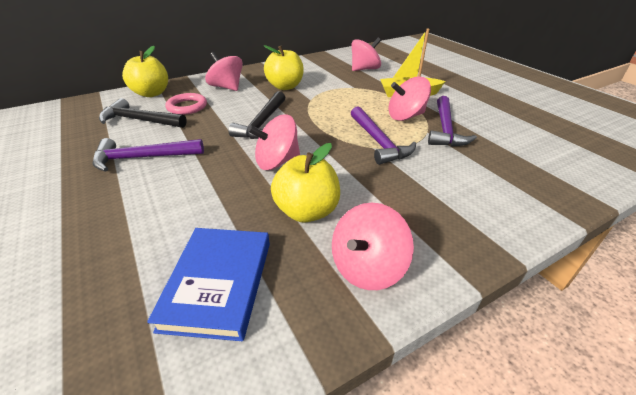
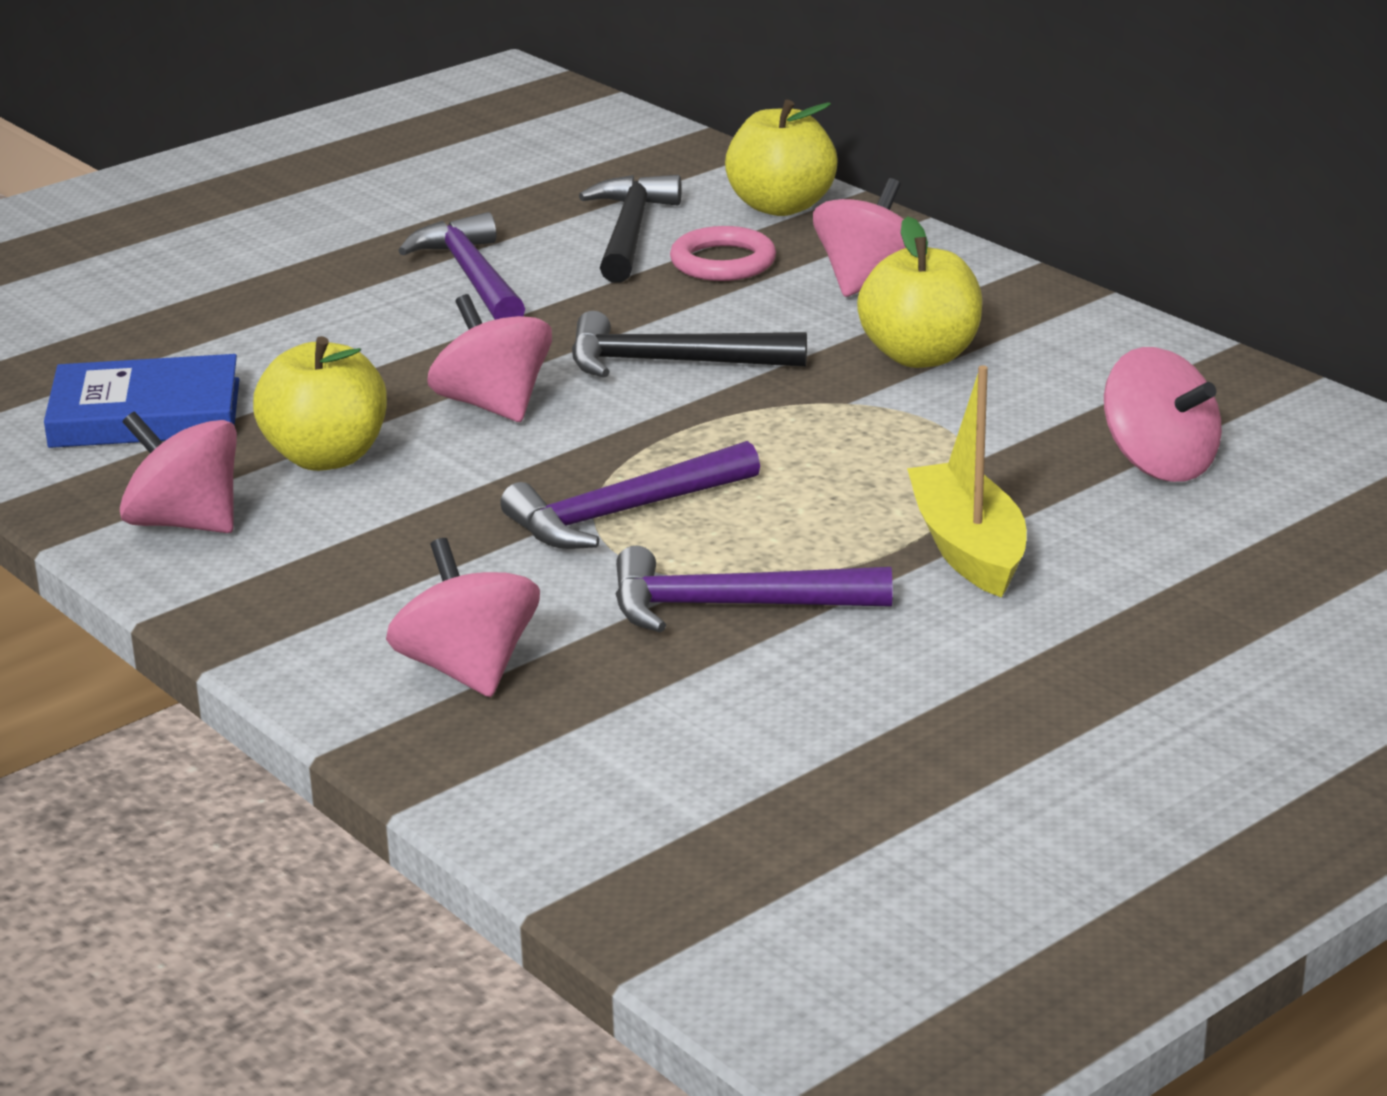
camera: 80 degrees right, 10 degrees down
pink spinning top [388,77,431,121] -> pink spinning top moved to [386,538,540,697]

